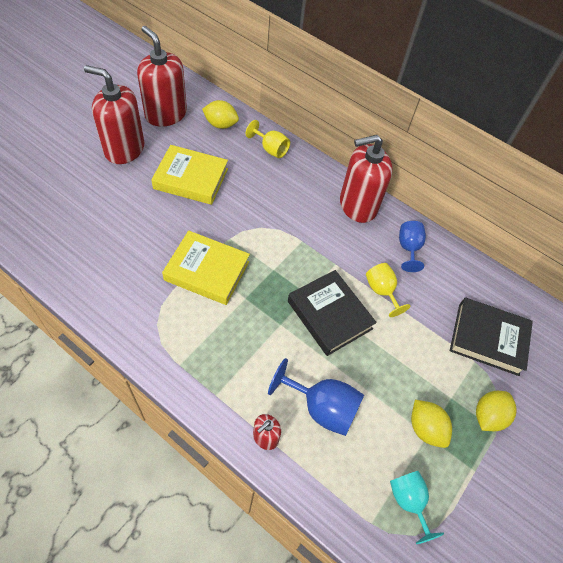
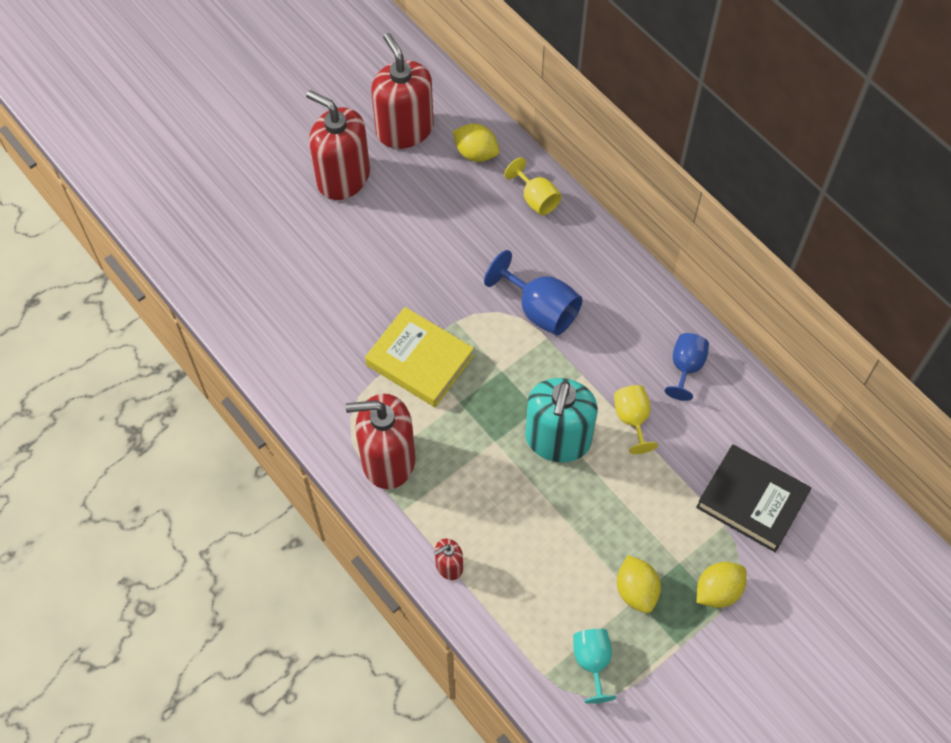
camera: 20 degrees right, 5 degrees up
yellow book [151,145,228,205] -> none
blue goblet [268,358,364,436] -> blue goblet moved to [484,250,583,335]
black book [288,270,377,356] -> turquoise soap dispenser [525,378,598,462]
red soap dispenser [340,135,393,223] -> red soap dispenser moved to [345,394,416,489]

